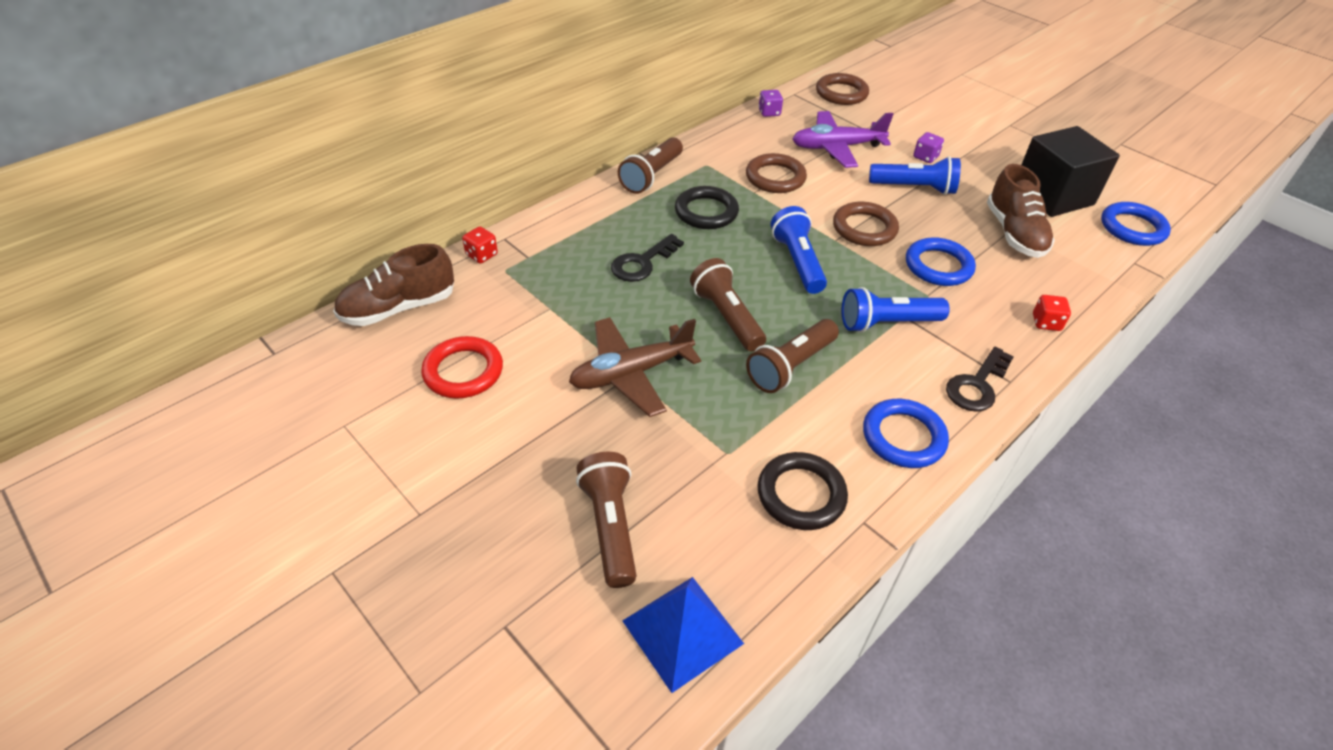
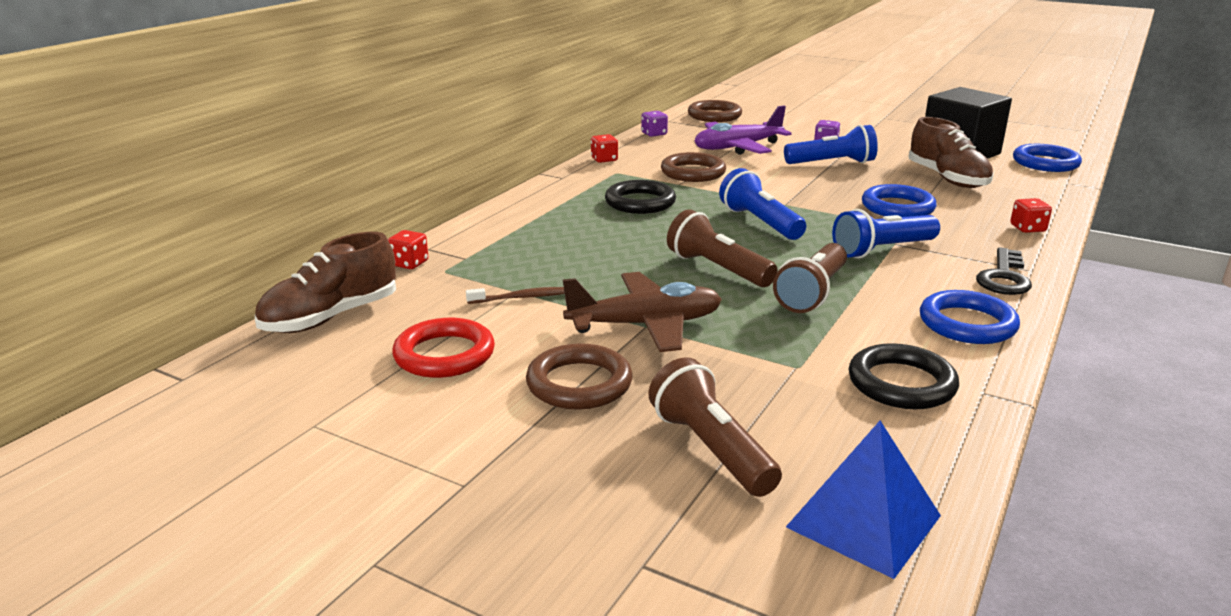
camera: 15 degrees left, 20 degrees down
brown plane [569,317,701,417] -> brown plane turned 150 degrees counterclockwise [563,272,722,352]
black key [611,234,684,282] -> none
brown flashlight [618,137,683,194] -> none
brown ring [833,202,899,246] -> brown ring moved to [526,343,632,410]
none -> brown toothbrush [466,287,565,304]
none -> red dice [591,134,618,163]

